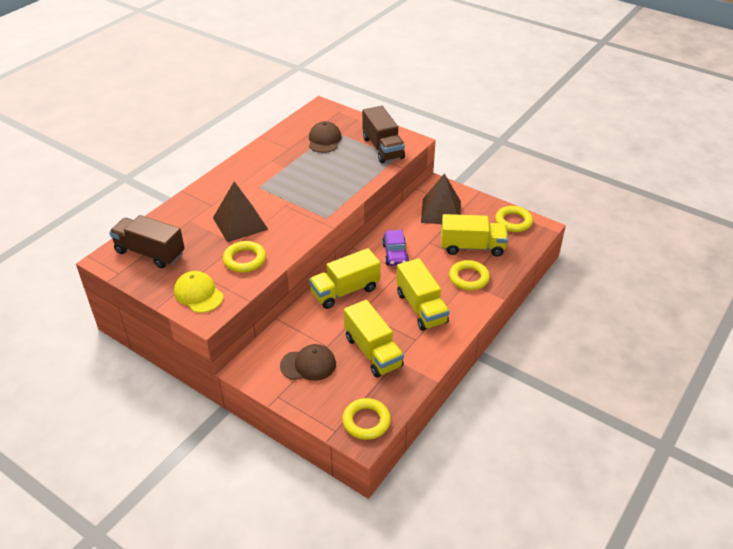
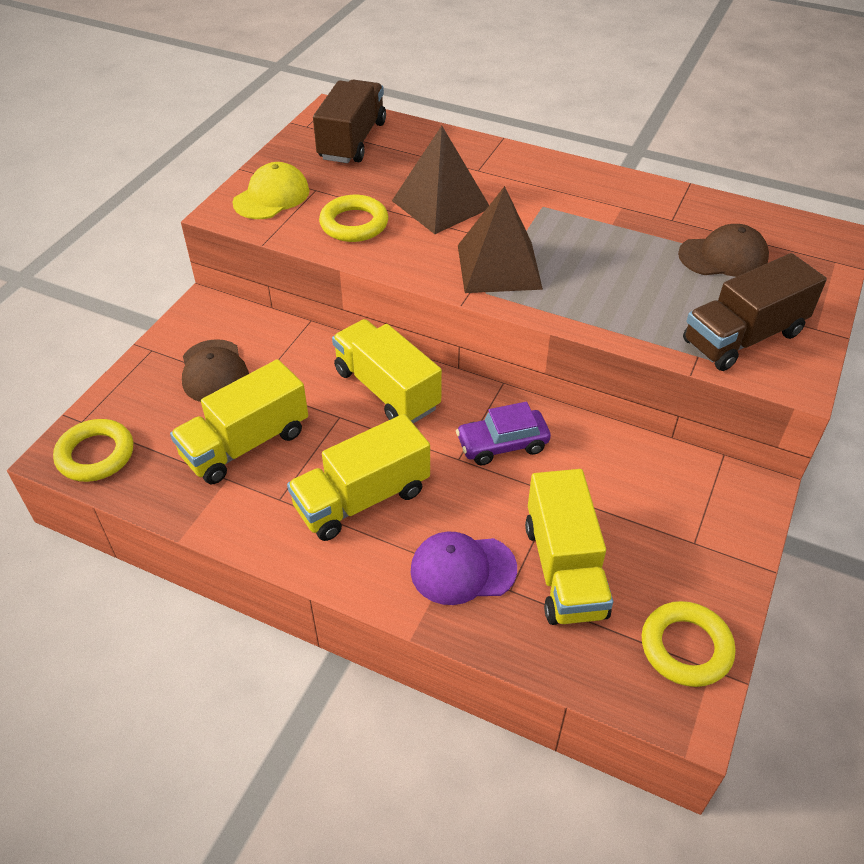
camera: 80 degrees right, 5 degrees up
brown pyramid [421,173,461,224] -> brown pyramid moved to [458,186,543,293]
yellow ring [449,260,490,290] -> purple cap [410,531,517,605]

